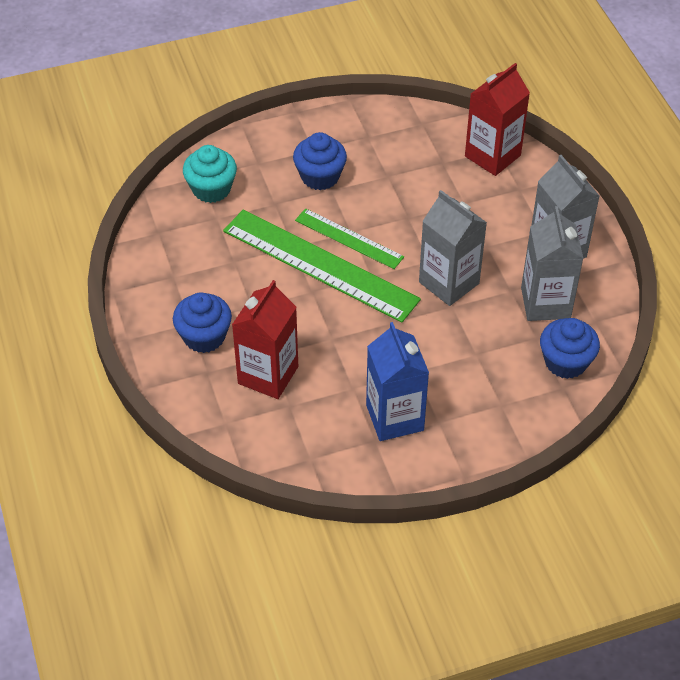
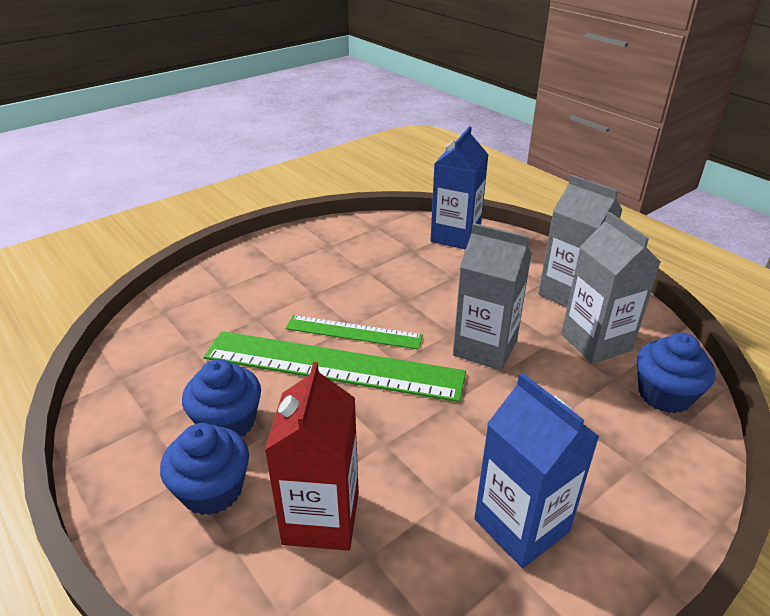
camera: 20 degrees left, 15 degrees down
turquoise cupcake [183,145,237,203] -> none
blue cupcake [293,132,347,190] -> blue cupcake moved to [182,359,261,437]
red carton [465,63,530,176] -> blue carton [430,126,489,250]

